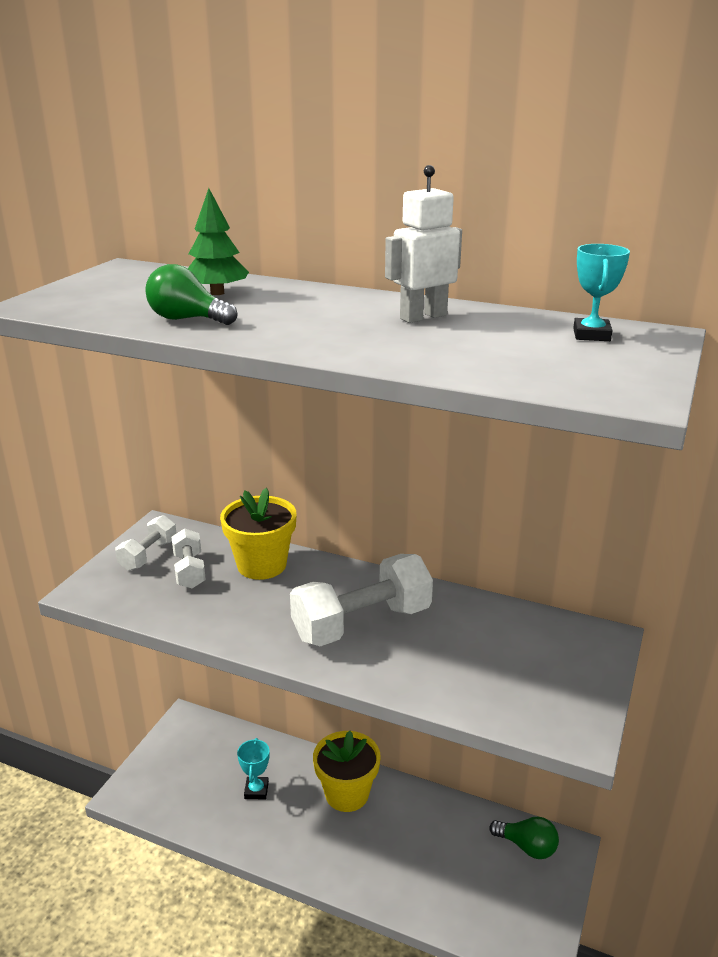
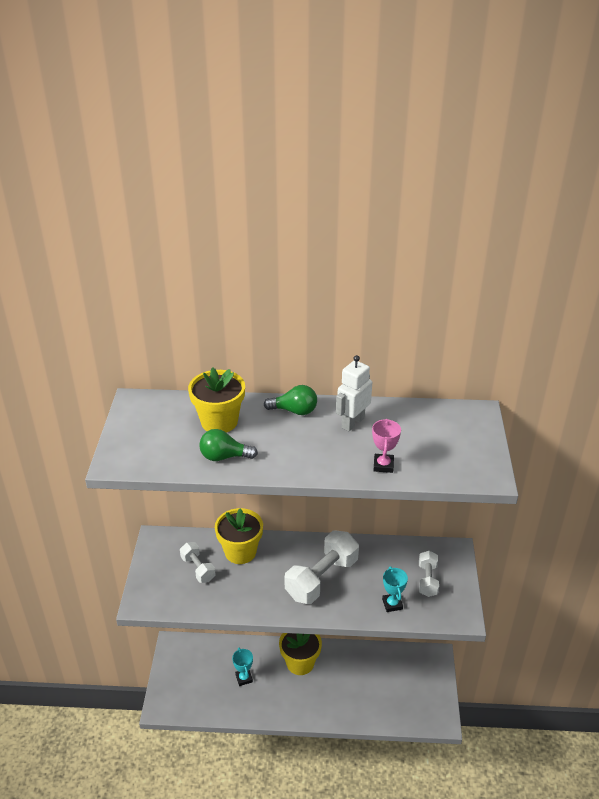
camera: 20 degrees left, 10 degrees up
white dumbbell [115,515,177,571] -> white dumbbell moved to [419,551,439,597]
green tree [187,188,249,295] -> yellow flower pot [188,367,245,433]
green light bulb [489,817,559,859] -> green light bulb moved to [264,385,317,415]
turquoise trophy [573,244,630,341] -> turquoise trophy moved to [382,566,408,612]
none -> pink trophy [372,419,401,473]

